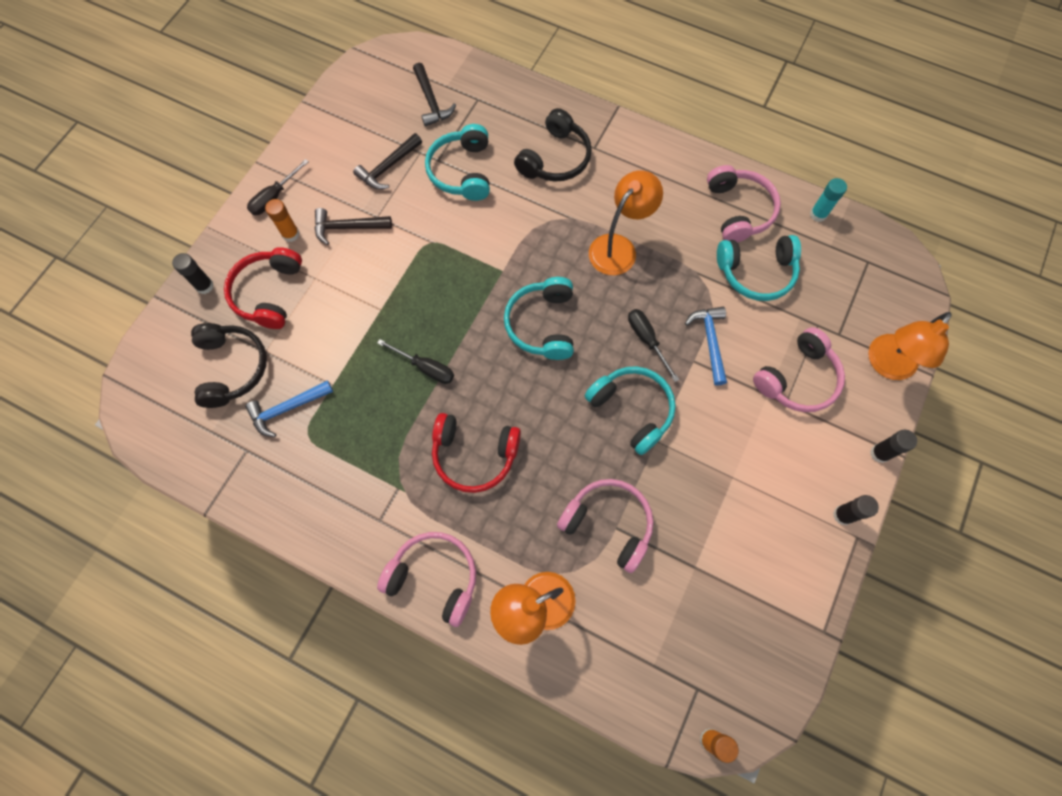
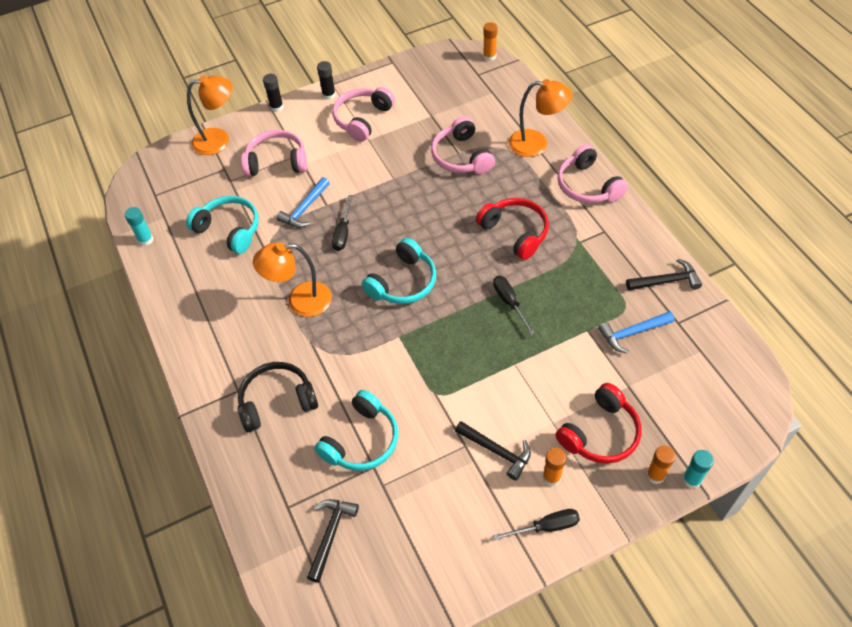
camera: 140 degrees left, 15 degrees down
black glue stick [172,253,214,294] -> orange glue stick [646,445,676,484]
black headphones [191,323,267,408] -> none
blue hammer [245,380,333,437] -> blue hammer turned 150 degrees clockwise [598,311,674,353]
black hammer [353,133,422,190] -> black hammer moved to [626,259,702,290]
turquoise headphones [585,366,676,455] -> none
pink headphones [707,165,781,243] -> pink headphones moved to [332,87,395,142]
none -> turquoise glue stick [683,450,714,489]

